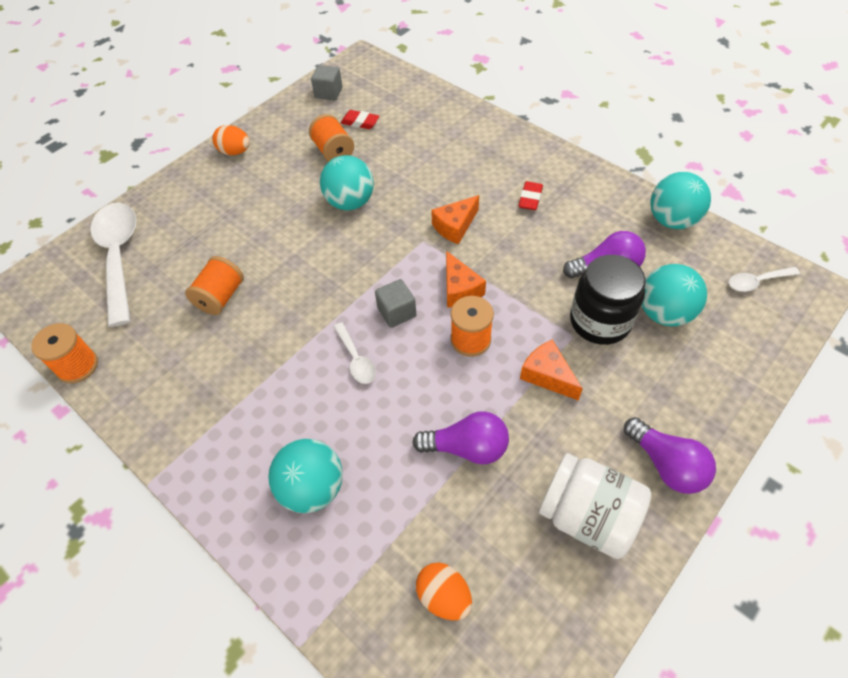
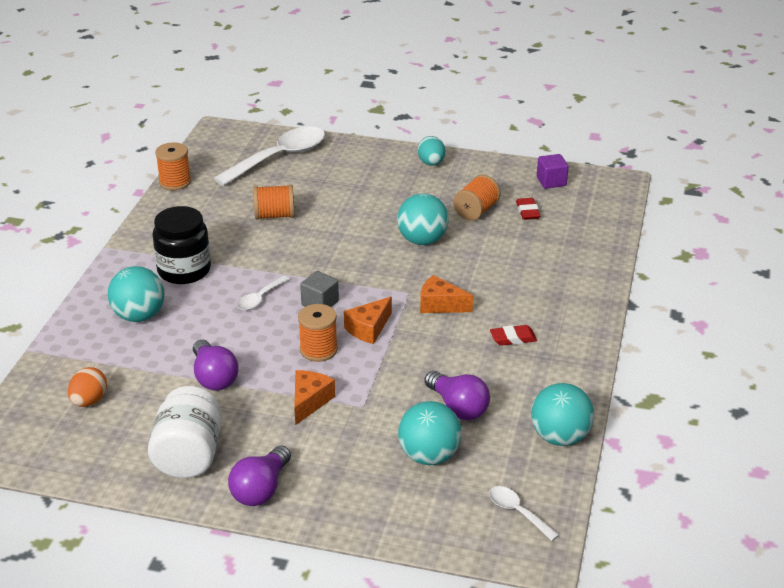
camera: 60 degrees right, 20 degrees down
orange egg [212,125,250,155] -> turquoise egg [417,136,445,166]
grey cube [311,65,342,101] -> purple cube [537,154,568,189]
black jar [570,255,646,345] -> black jar moved to [152,206,211,284]

